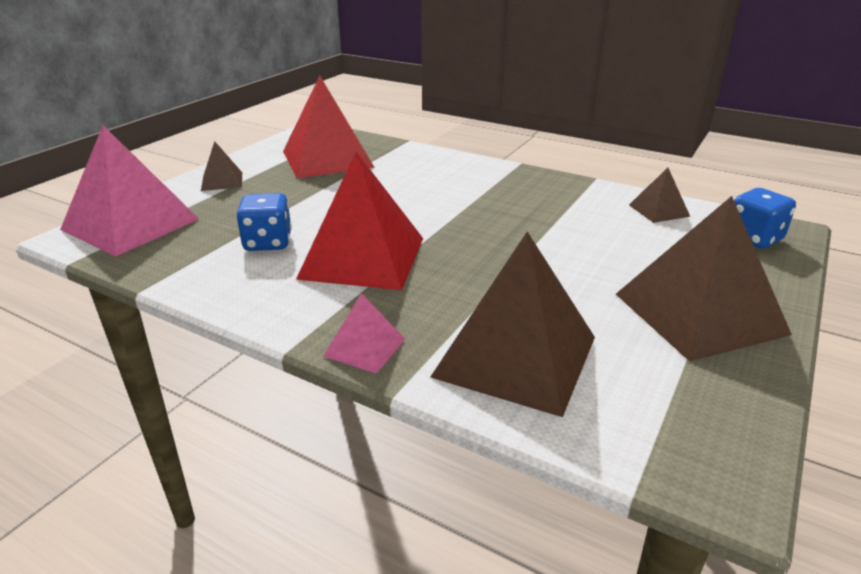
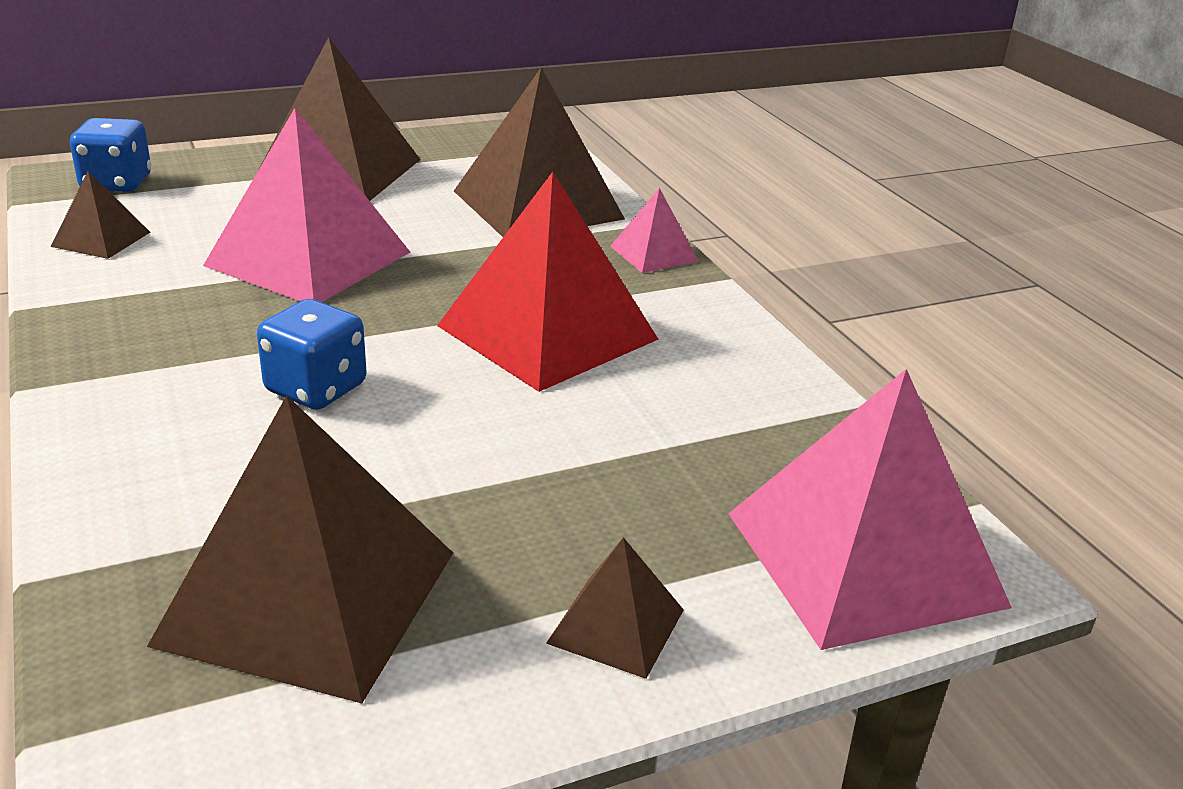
camera: 145 degrees left, 0 degrees up
blue dice [236,193,292,251] -> blue dice moved to [257,299,366,410]
red pyramid [283,76,375,178] -> brown pyramid [147,395,453,703]
none -> pink pyramid [203,108,410,302]

